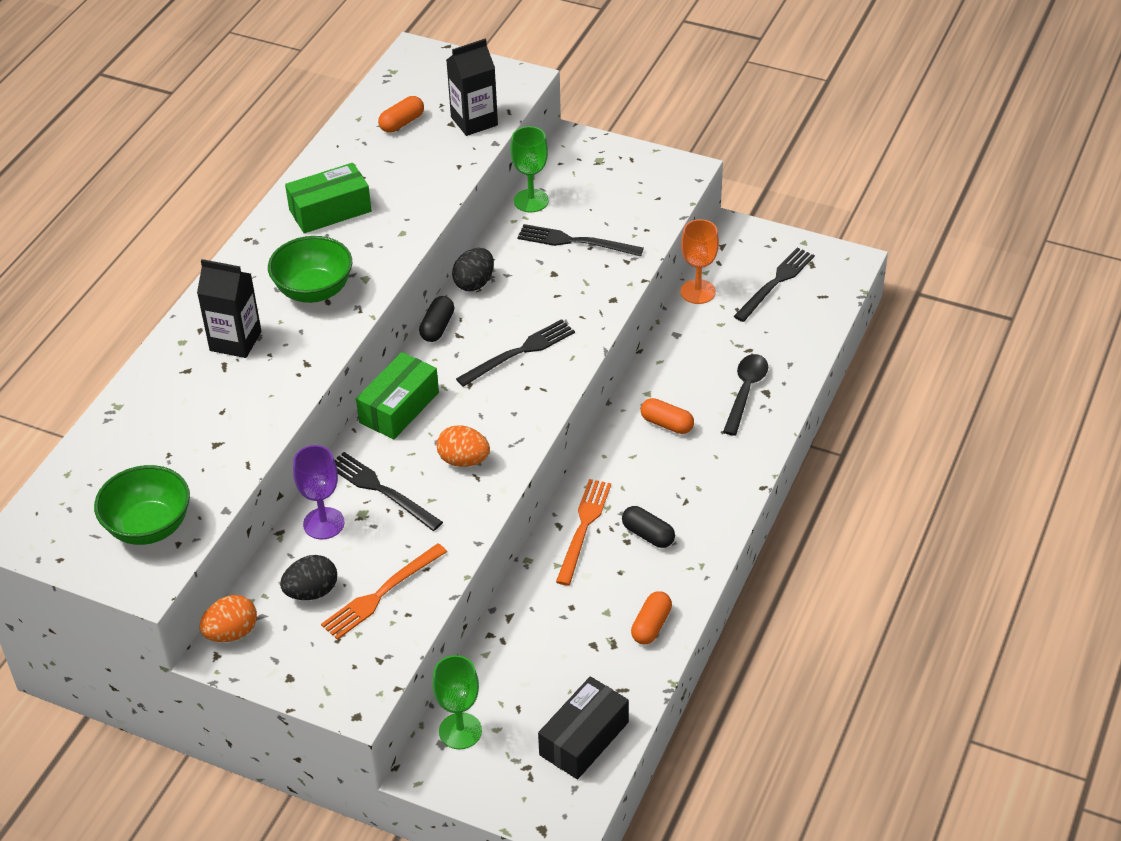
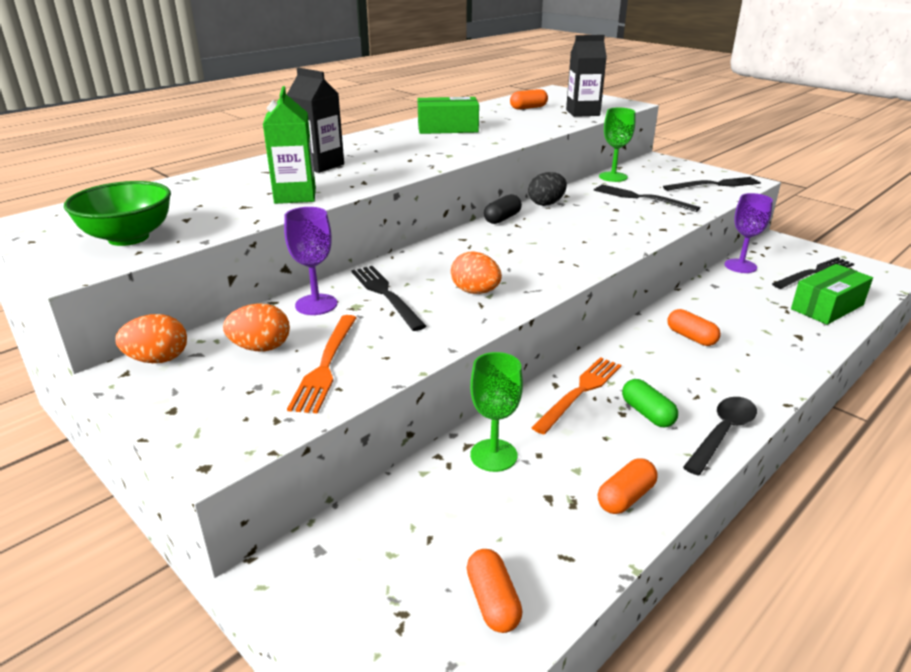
camera: 20 degrees right, 15 degrees down
green bowl [268,236,352,303] -> none
black egg [280,555,337,600] -> orange egg [223,303,290,351]
orange fork [321,543,447,640] -> orange fork turned 60 degrees counterclockwise [287,315,357,414]
green box [356,352,439,439] -> green box moved to [791,264,873,325]
green goblet [433,655,482,749] -> green goblet moved to [470,352,523,472]
black fork [456,319,575,387] -> black fork moved to [663,177,761,191]
black box [538,676,629,779] -> orange capsule [467,549,522,633]
black capsule [622,506,675,548] -> green capsule [622,379,678,428]
orange goblet [681,219,719,304] -> purple goblet [724,193,773,273]
black spoon [723,354,768,436] -> black spoon moved to [683,397,757,475]
none -> green carton [263,86,316,204]

